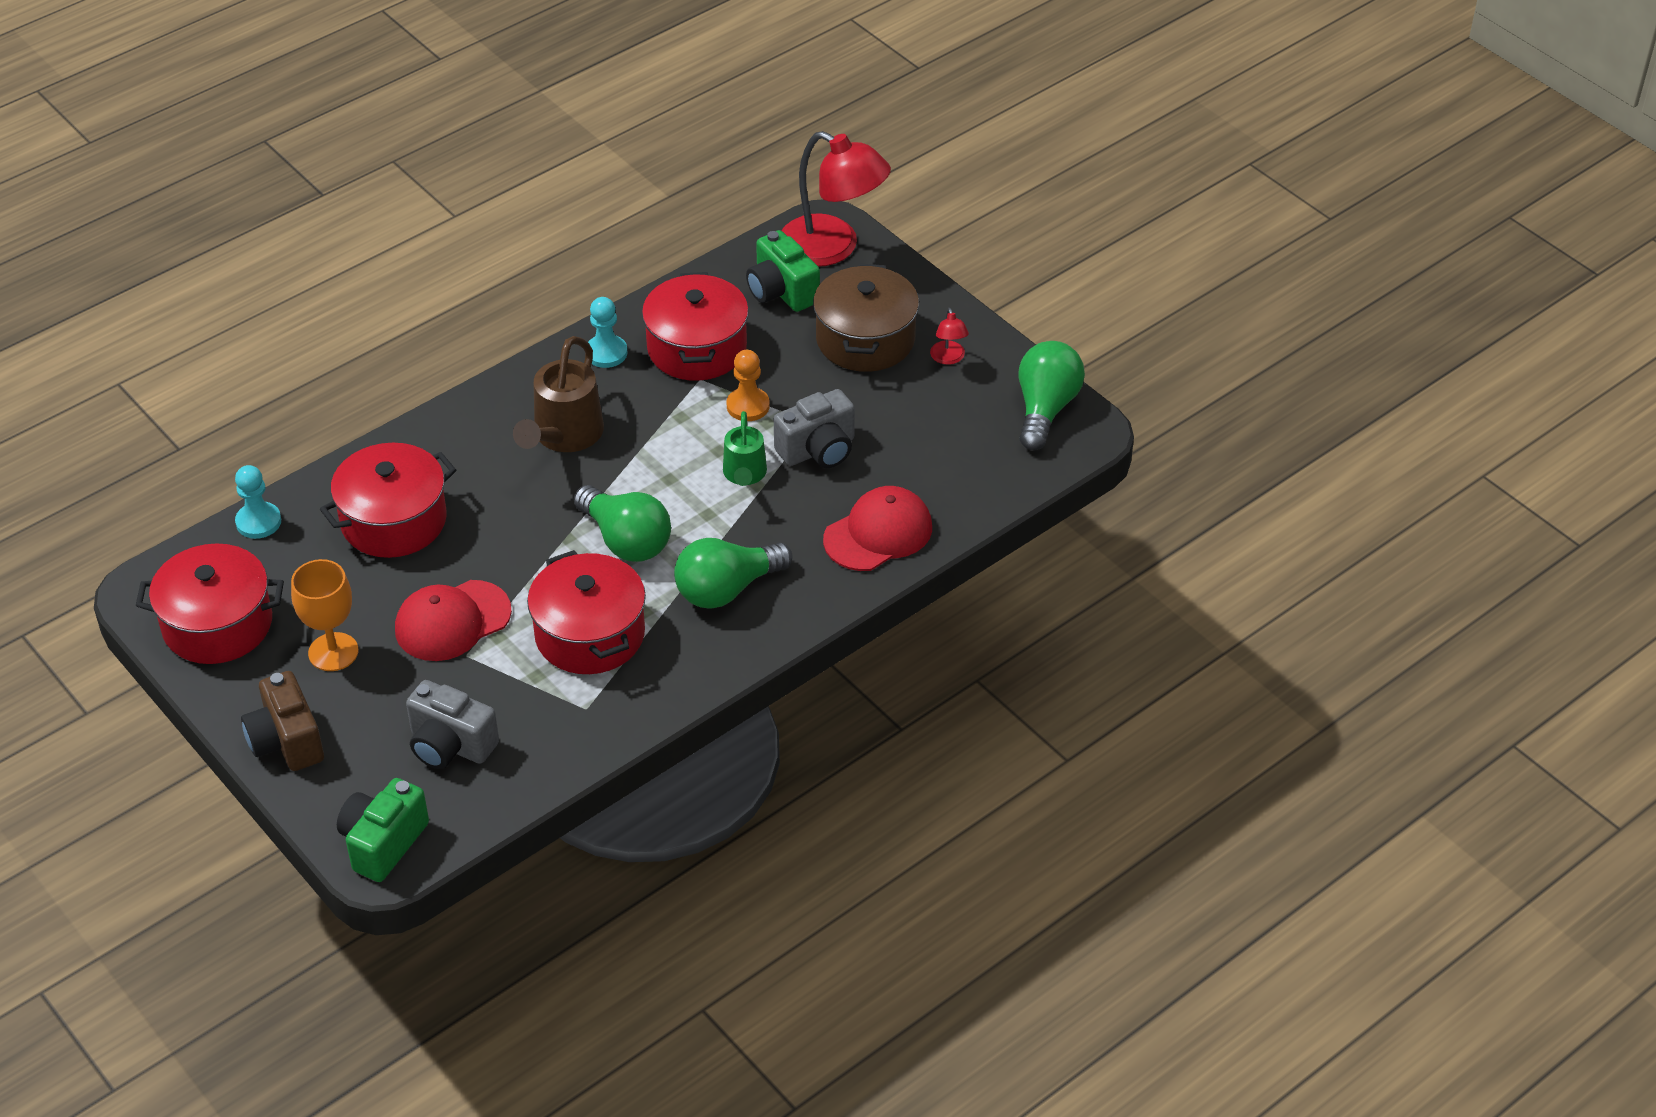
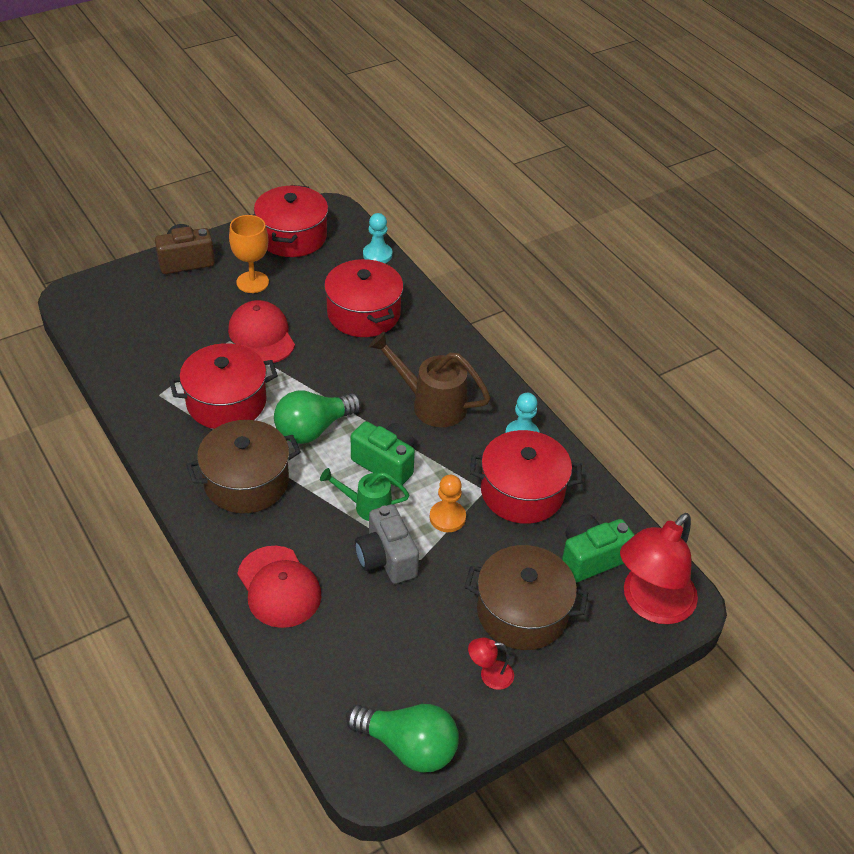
camera: 95 degrees right, 0 degrees up
green camera [337,778,429,882] -> green camera moved to [351,421,415,487]
grey camera [406,680,499,769] -> none
green light bulb [674,538,793,609] -> brown pot [186,420,301,513]

